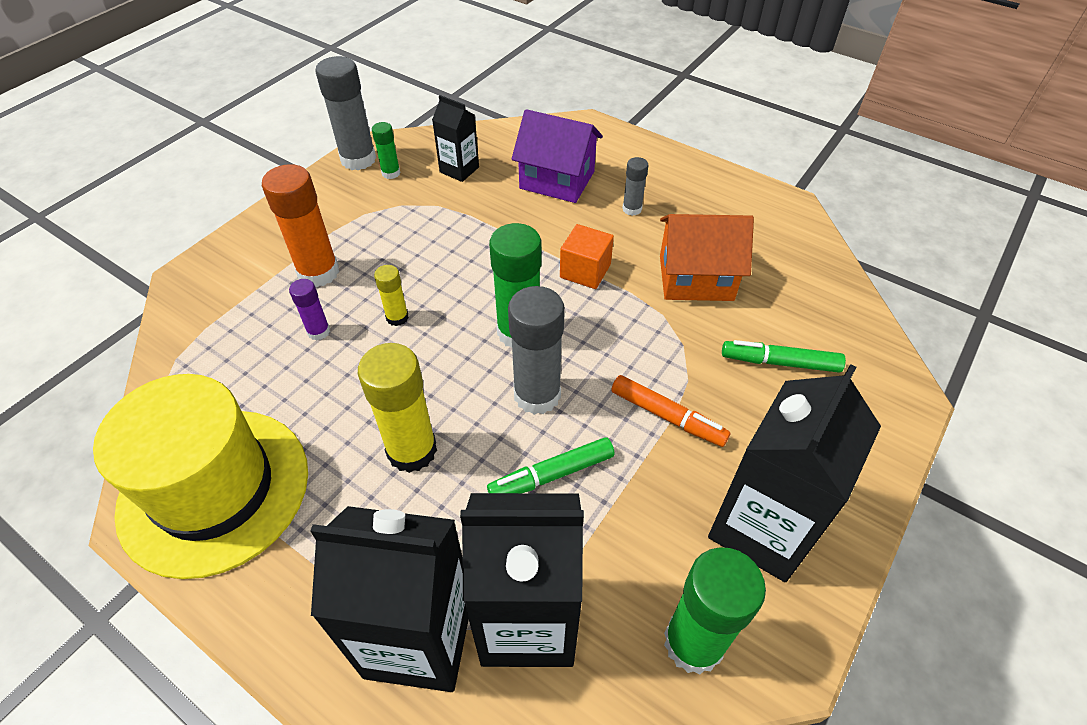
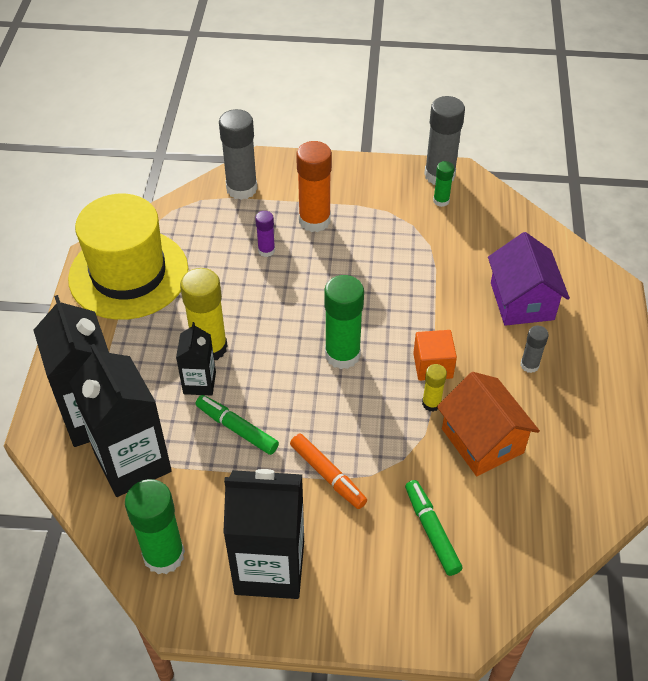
camera: 60 degrees right, 0 degrees up
yellow glue stick [374,265,409,326] -> yellow glue stick moved to [422,364,447,412]
black carton [432,95,479,182] -> black carton moved to [176,322,216,395]
grey glue stick [508,286,565,415] -> grey glue stick moved to [219,109,258,200]
orange marker [611,375,731,447] -> orange marker turned 45 degrees counterclockwise [290,433,367,509]

